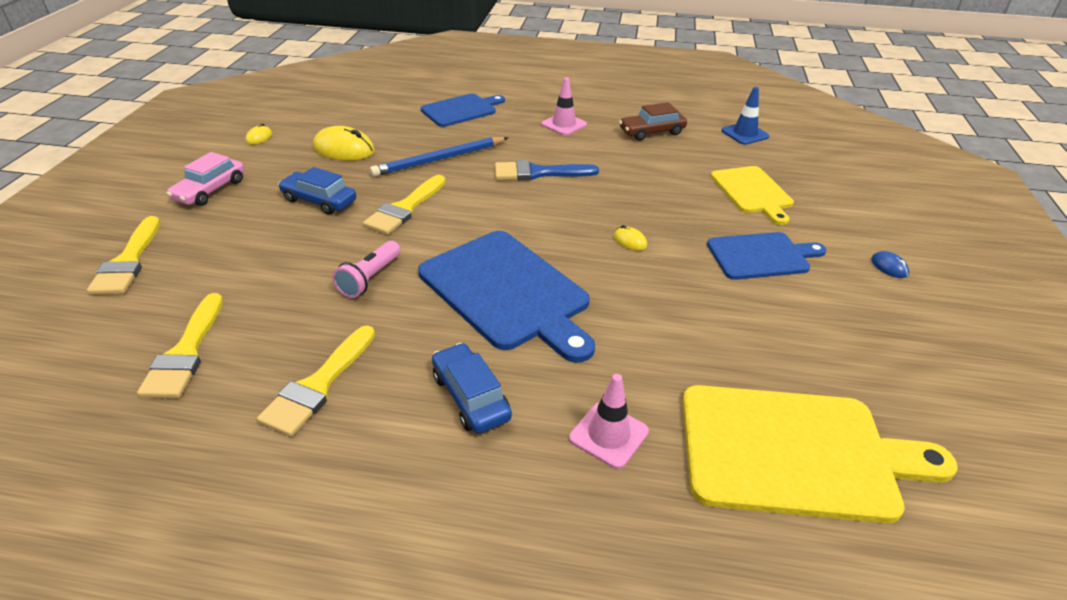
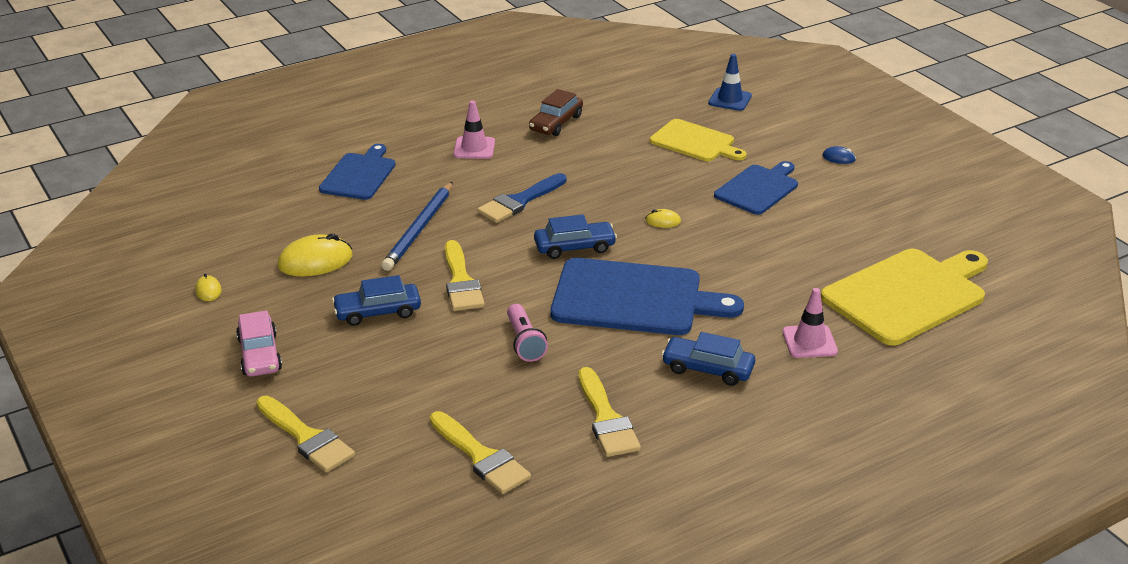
camera: 40 degrees left, 5 degrees down
blue traffic cone [721,87,769,145] -> blue traffic cone moved to [708,54,752,111]
none -> blue car [534,214,617,259]

